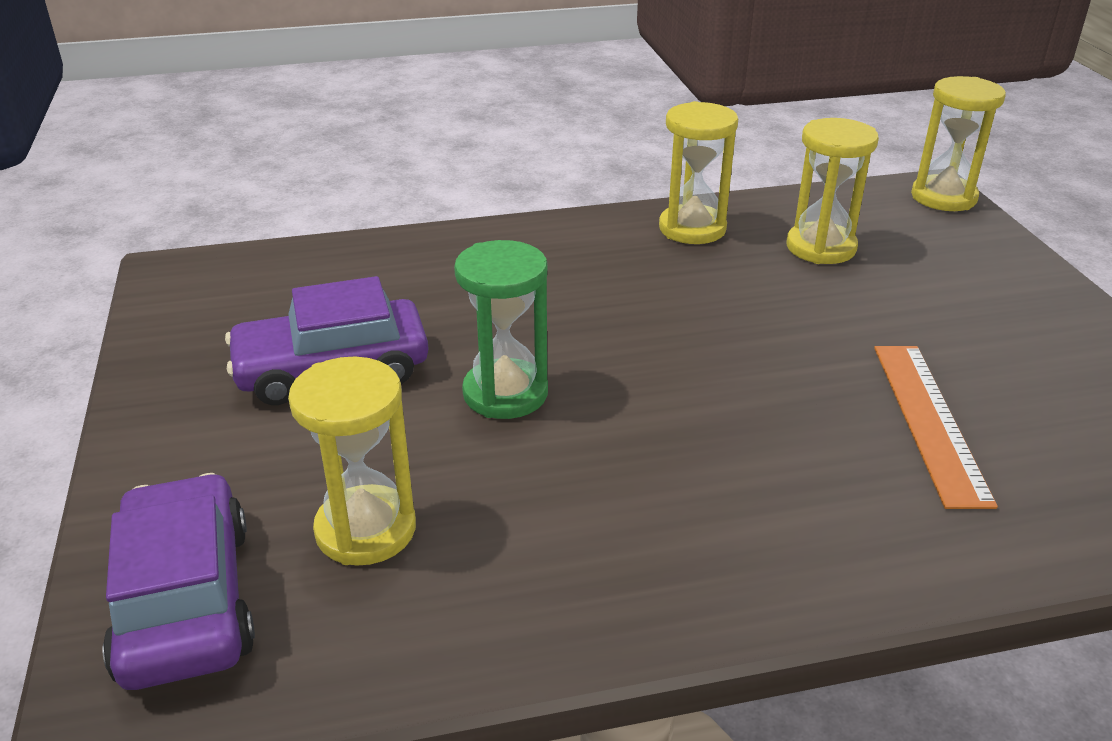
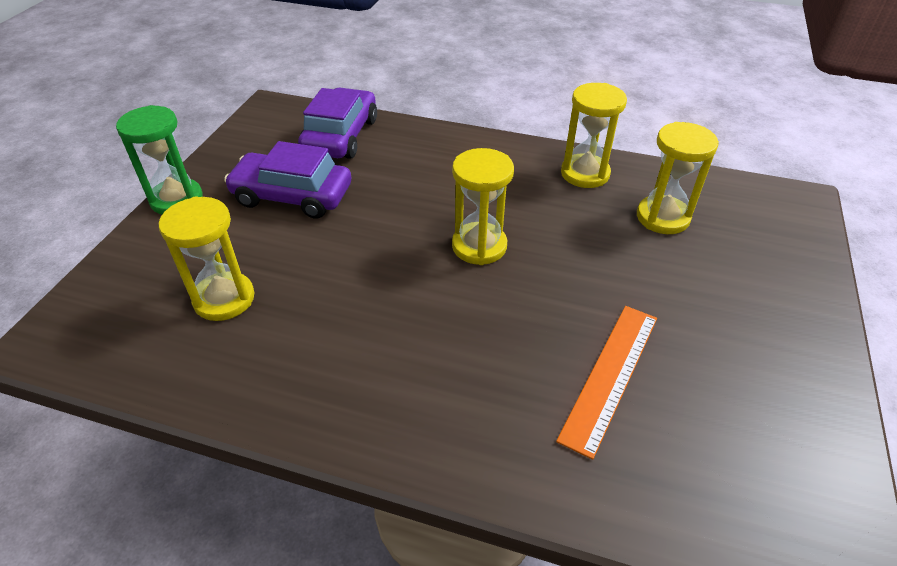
camera: 30 degrees right, 10 degrees up
purple car [103,473,255,690] -> purple car moved to [298,87,377,159]
green hourglass [454,240,548,419] -> green hourglass moved to [116,105,203,214]
yellow hourglass [911,76,1006,211] -> yellow hourglass moved to [452,148,514,265]

